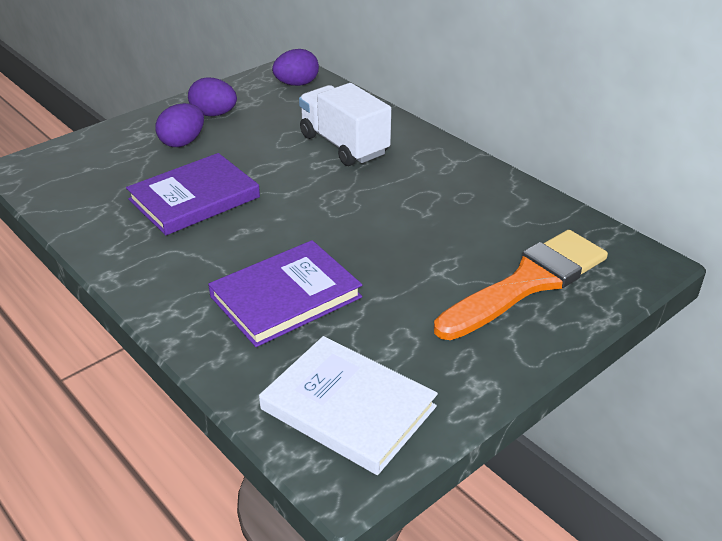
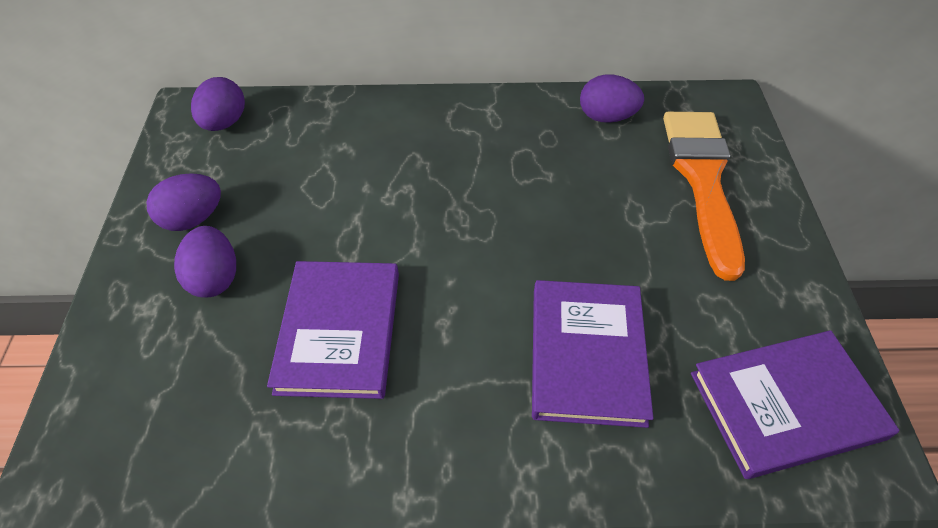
camera: 50 degrees left, 15 degrees up
white book [259,336,438,475] -> purple book [691,330,899,479]
white truck [299,83,391,166] -> none
none -> purple egg [580,74,644,123]

